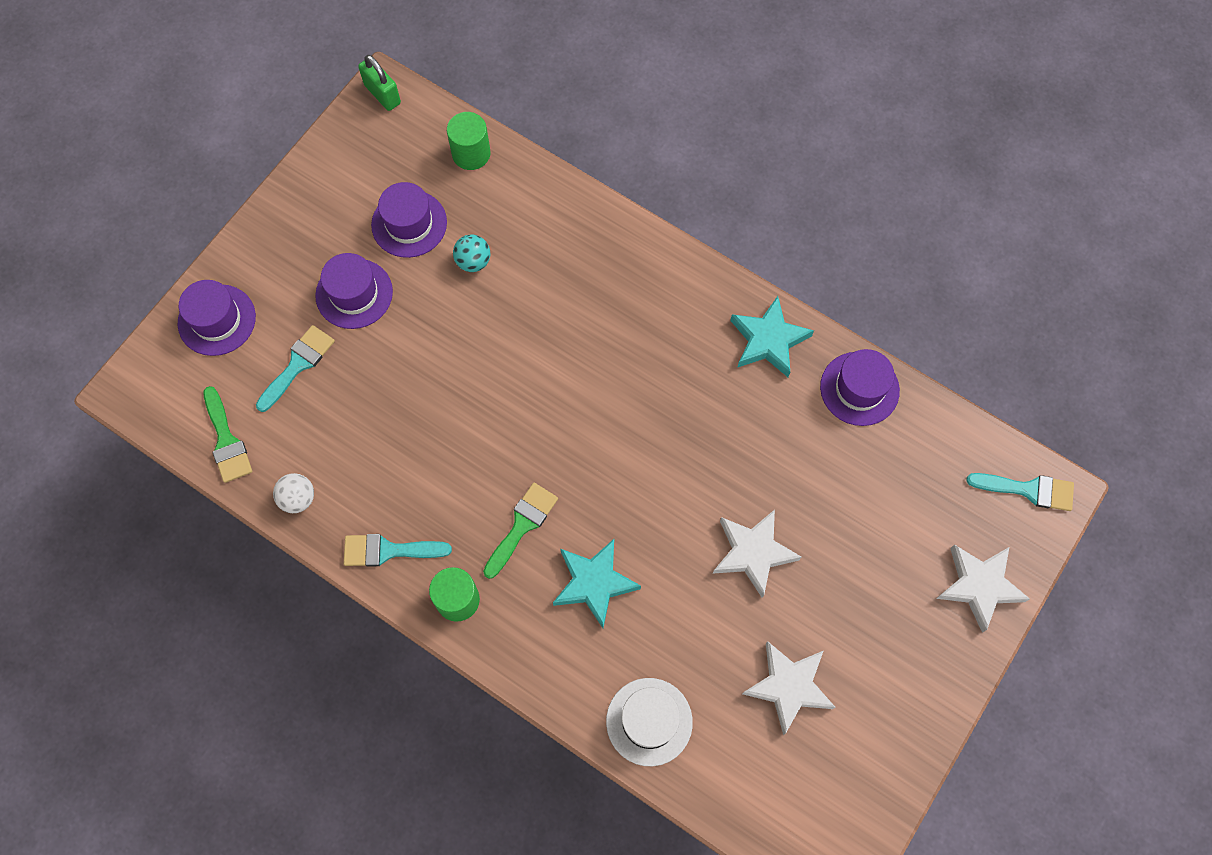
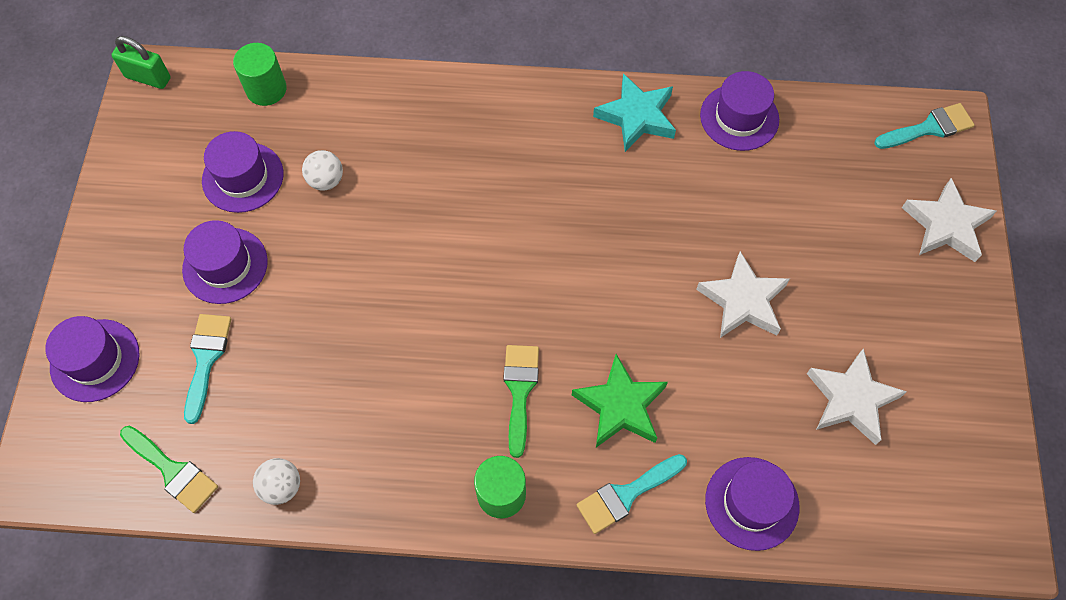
camera: 30 degrees left, 5 degrees down
turquoise brush [344,534,452,567] -> turquoise brush moved to [577,454,687,534]
turquoise ball [453,234,490,272] -> white ball [302,150,343,191]
turquoise star [553,539,641,628] -> green star [572,354,668,447]
white hat [606,678,693,766] -> purple hat [705,457,800,551]

